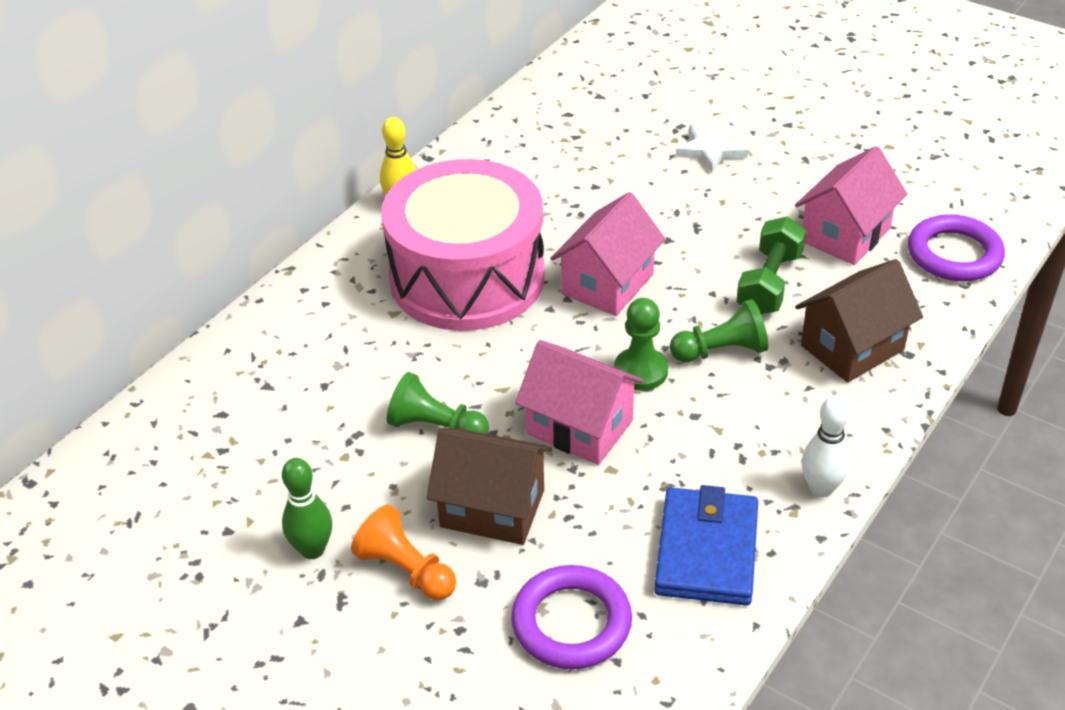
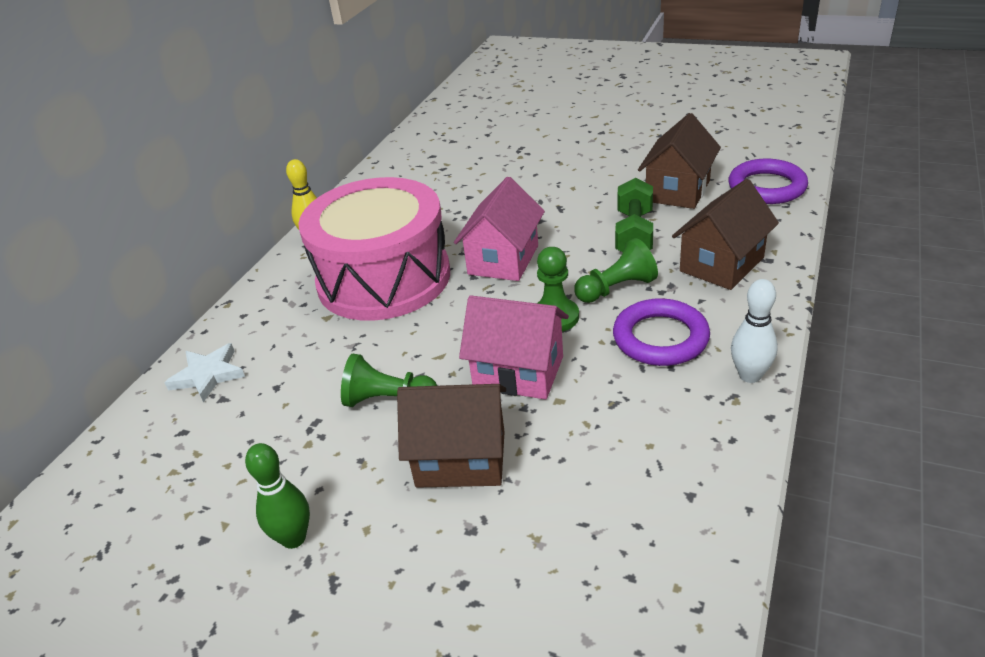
camera: 10 degrees left, 5 degrees down
orange pawn [351,504,456,600] -> none
purple ring [511,565,632,669] -> purple ring moved to [613,298,710,366]
blue wallet [654,485,758,606] -> none
white star [676,124,748,172] -> white star moved to [164,343,245,403]
pink house [795,146,907,265] -> brown house [638,113,721,209]

